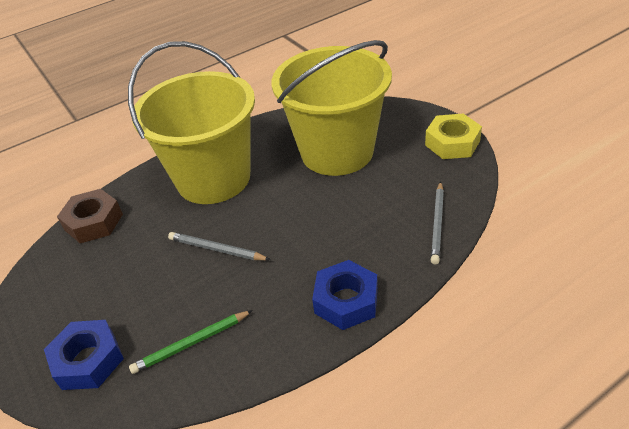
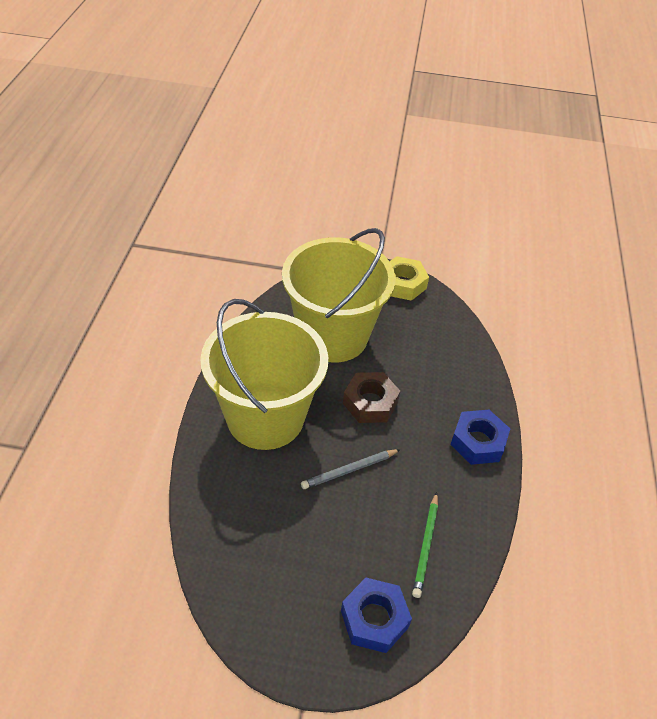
camera: 55 degrees left, 5 degrees up
brown nut [57,189,123,243] -> brown nut moved to [343,372,400,423]
grey pencil [431,181,444,264] -> none

